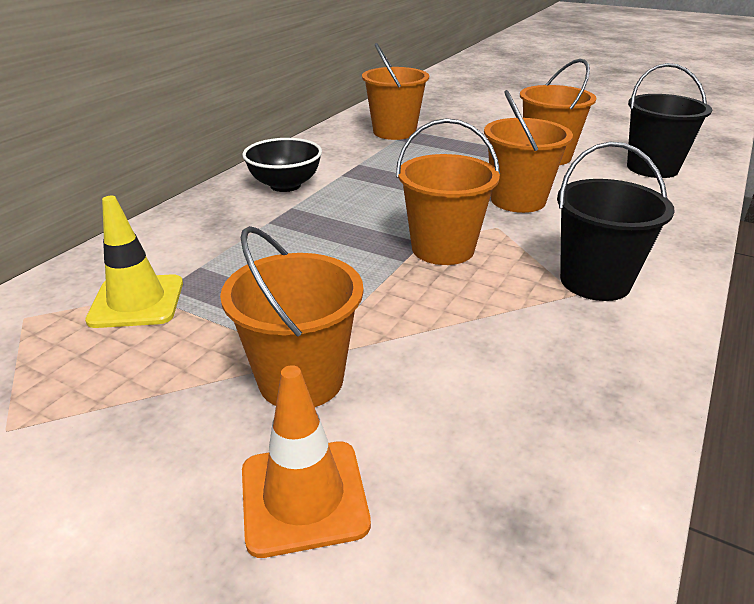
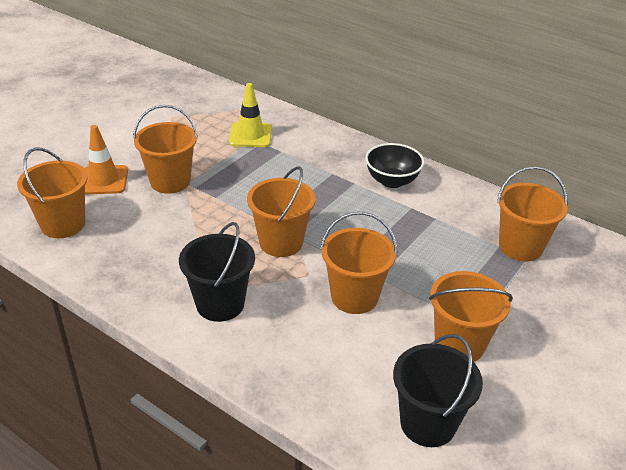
camera: 95 degrees right, 5 degrees up
none -> orange bucket [17,147,88,238]

